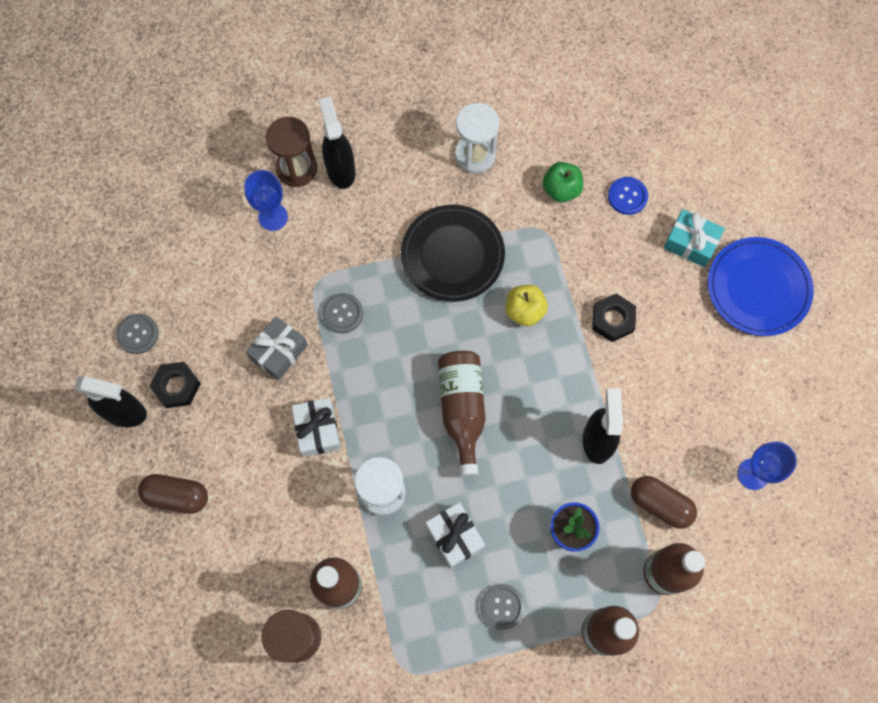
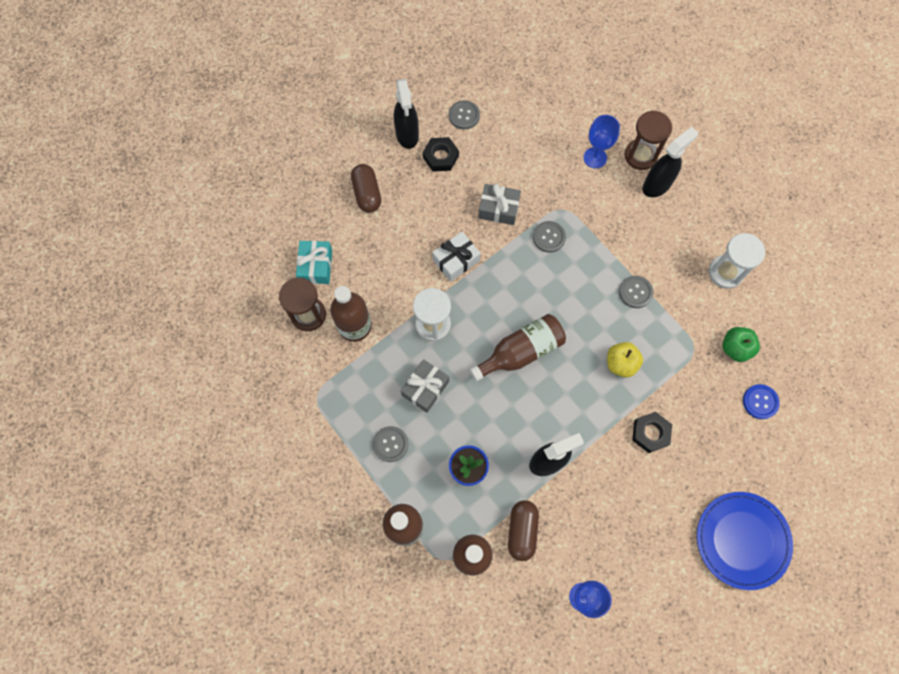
camera: 65 degrees right, 0 degrees up
black plate [401,205,505,302] -> grey button [619,276,654,308]
white gift [426,502,485,568] -> grey gift [401,359,449,413]
turquoise gift [663,209,725,267] -> turquoise gift moved to [296,241,332,284]

